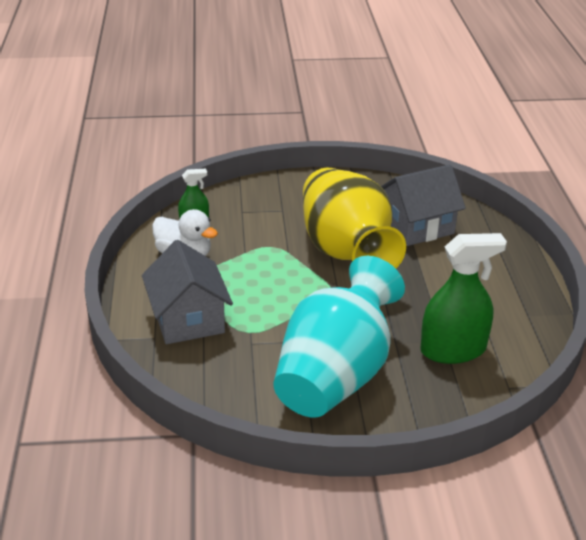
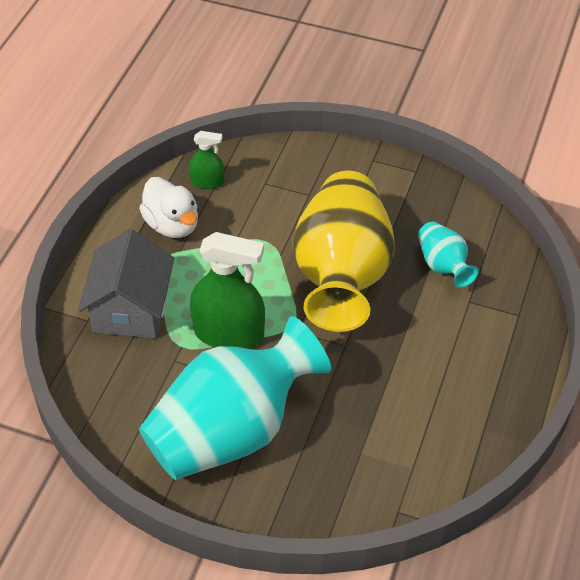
camera: 25 degrees right, 15 degrees up
grey house [381,164,466,246] -> turquoise vase [418,221,479,288]
green spray bottle [420,233,507,364] -> green spray bottle moved to [190,232,265,349]

